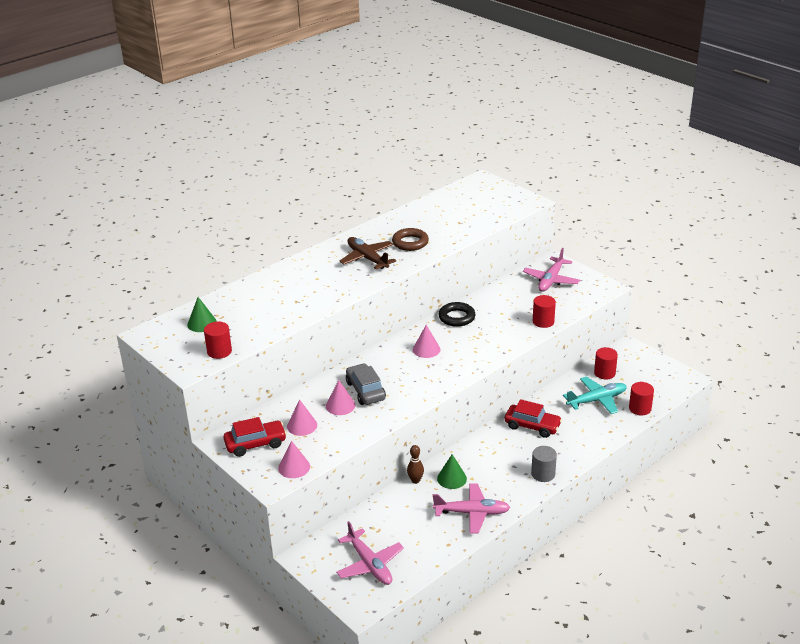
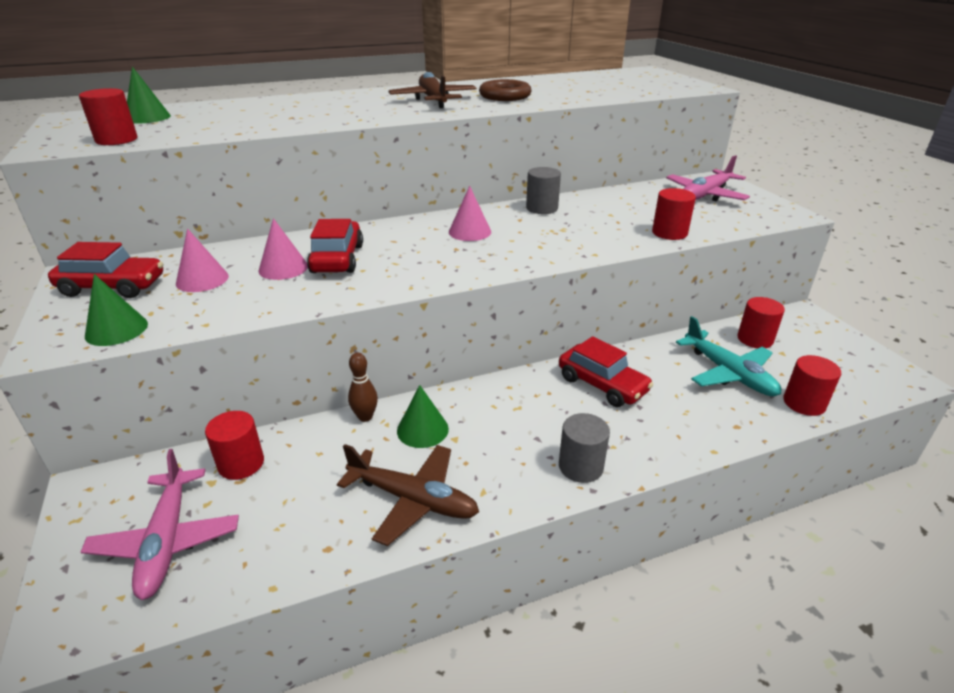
camera: 20 degrees right, 0 degrees up
pink cone [278,441,310,478] -> green cone [85,274,148,346]
grey car [346,363,386,405] -> red car [307,219,363,273]
pink plane [433,483,511,534] -> brown plane [337,444,479,546]
black ring [438,302,475,327] -> grey cylinder [526,167,561,214]
turquoise plane [563,377,627,414] -> turquoise plane turned 60 degrees clockwise [676,316,781,396]
none -> red cylinder [205,411,264,480]

